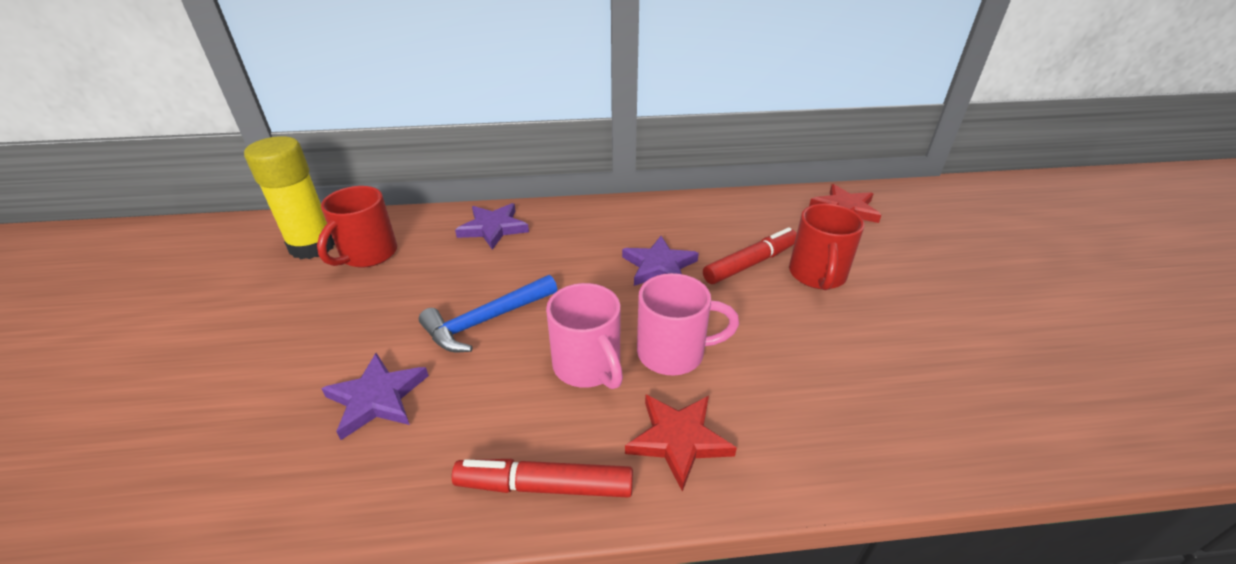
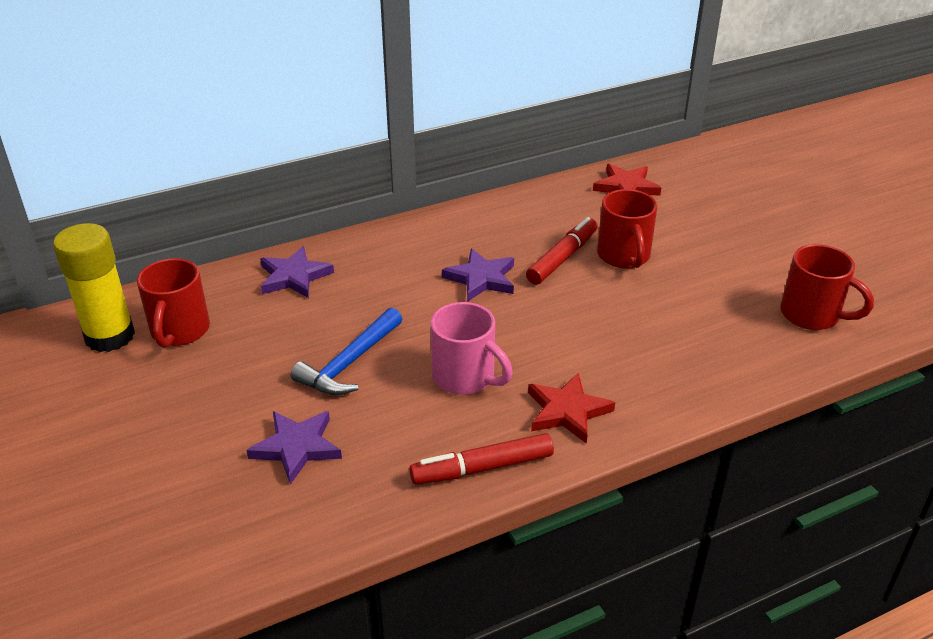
camera: 20 degrees left, 0 degrees up
pink mug [637,273,739,376] -> none
none -> red mug [780,244,874,330]

